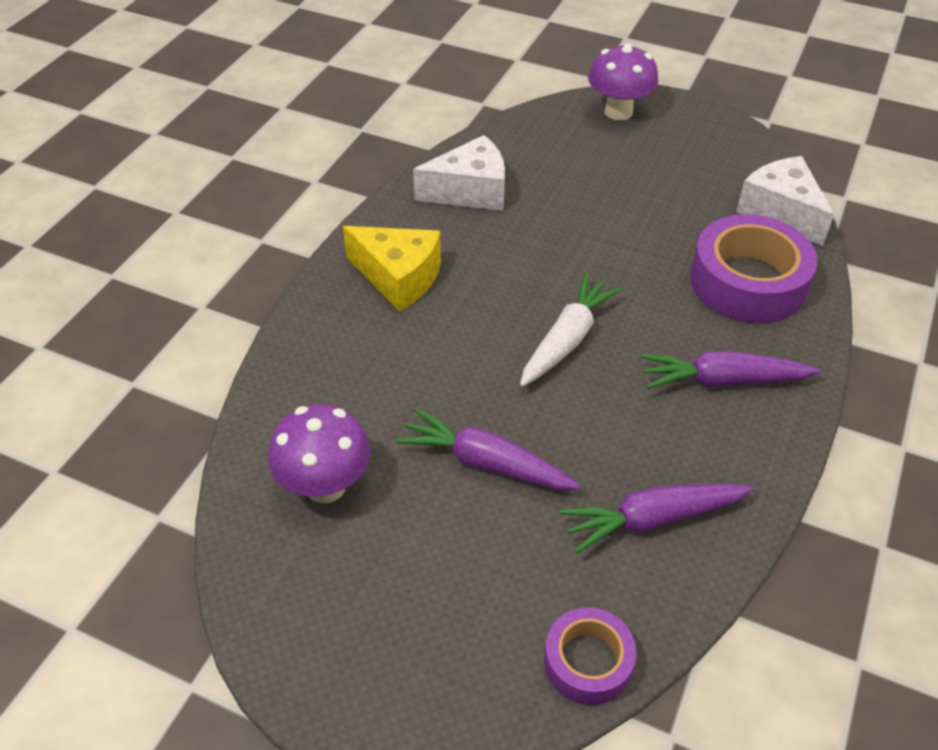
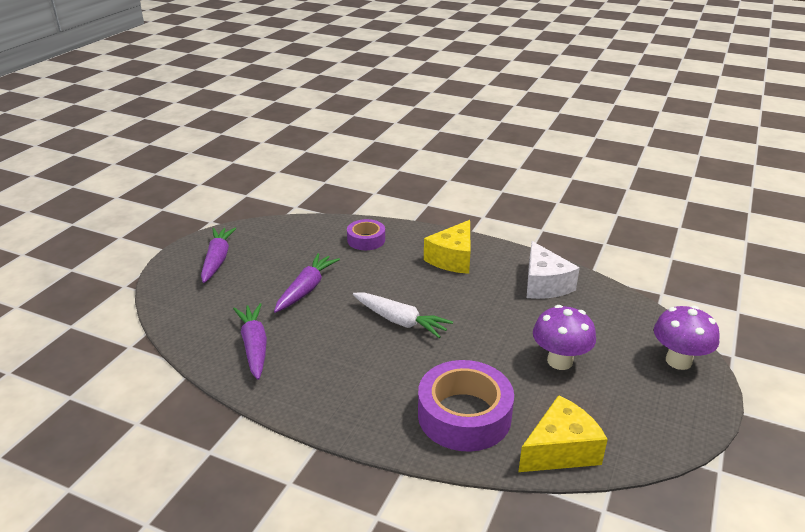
camera: 90 degrees right, 15 degrees down
purple mushroom [268,404,371,503] -> purple mushroom moved to [533,305,596,370]
purple tape [544,607,636,705] -> purple tape moved to [347,219,385,250]
purple carrot [640,351,820,389] -> purple carrot moved to [201,228,237,283]
white cheese [736,156,834,246] -> yellow cheese [518,395,608,472]

